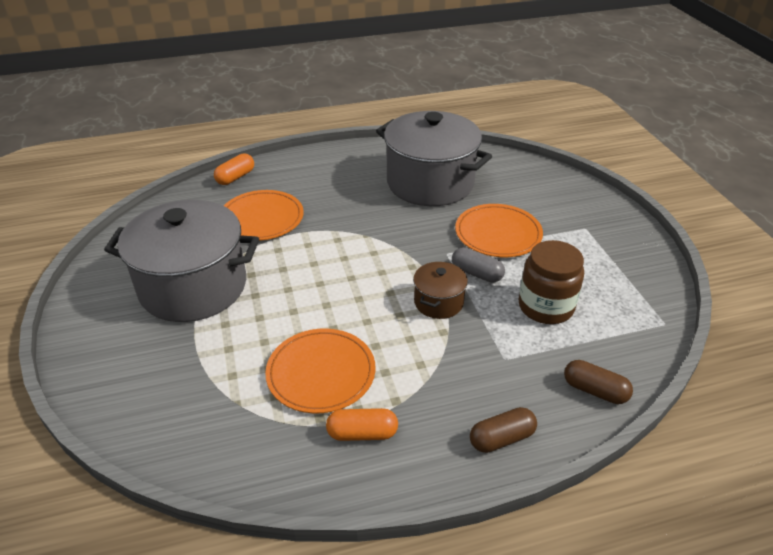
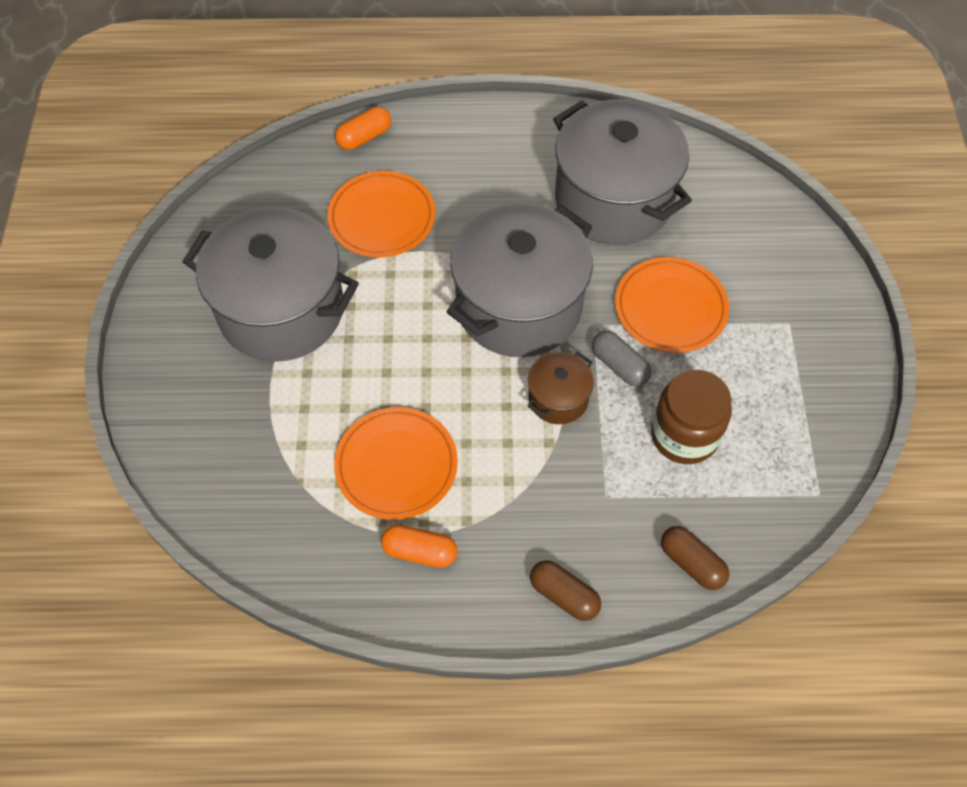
camera: 15 degrees right, 20 degrees up
brown capsule [470,407,537,453] -> brown capsule turned 45 degrees clockwise [530,560,601,621]
none -> grey pot [446,203,593,357]

